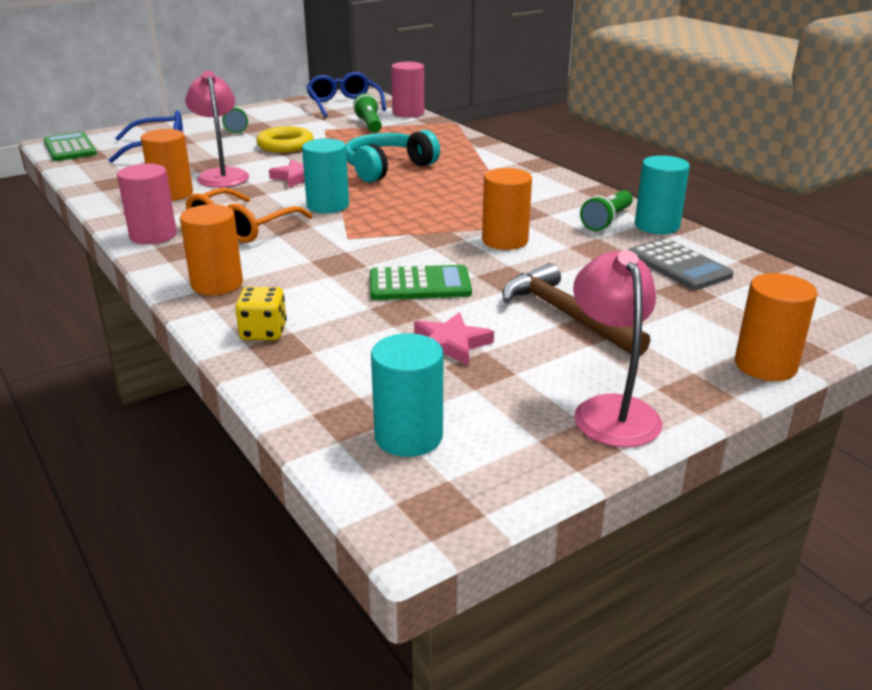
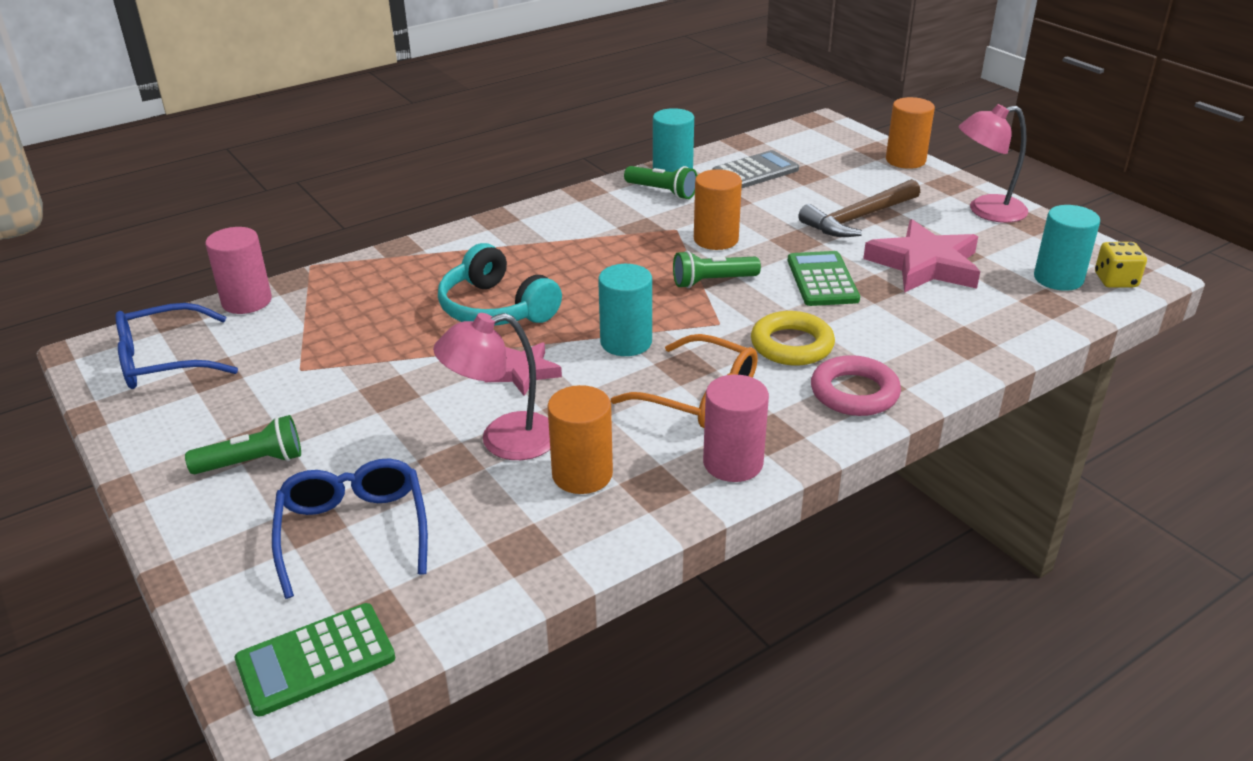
camera: 90 degrees left, 5 degrees up
orange cylinder [180,204,243,295] -> pink ring [811,355,901,416]
yellow dice [235,287,287,340] -> yellow dice moved to [1095,242,1147,288]
yellow ring [256,126,314,153] -> yellow ring moved to [751,311,835,365]
green flashlight [353,93,382,133] -> green flashlight moved to [673,251,761,288]
pink star [414,312,494,366] -> pink star [863,219,980,293], size x1.74

